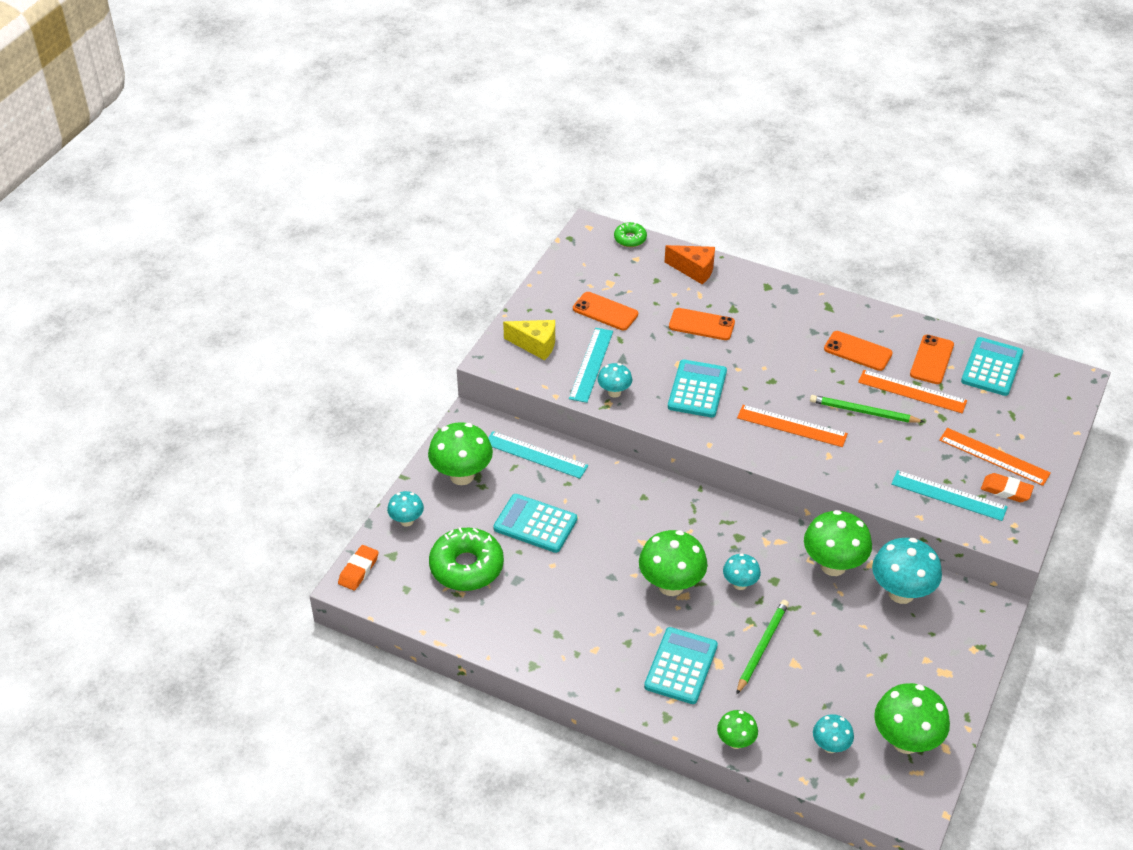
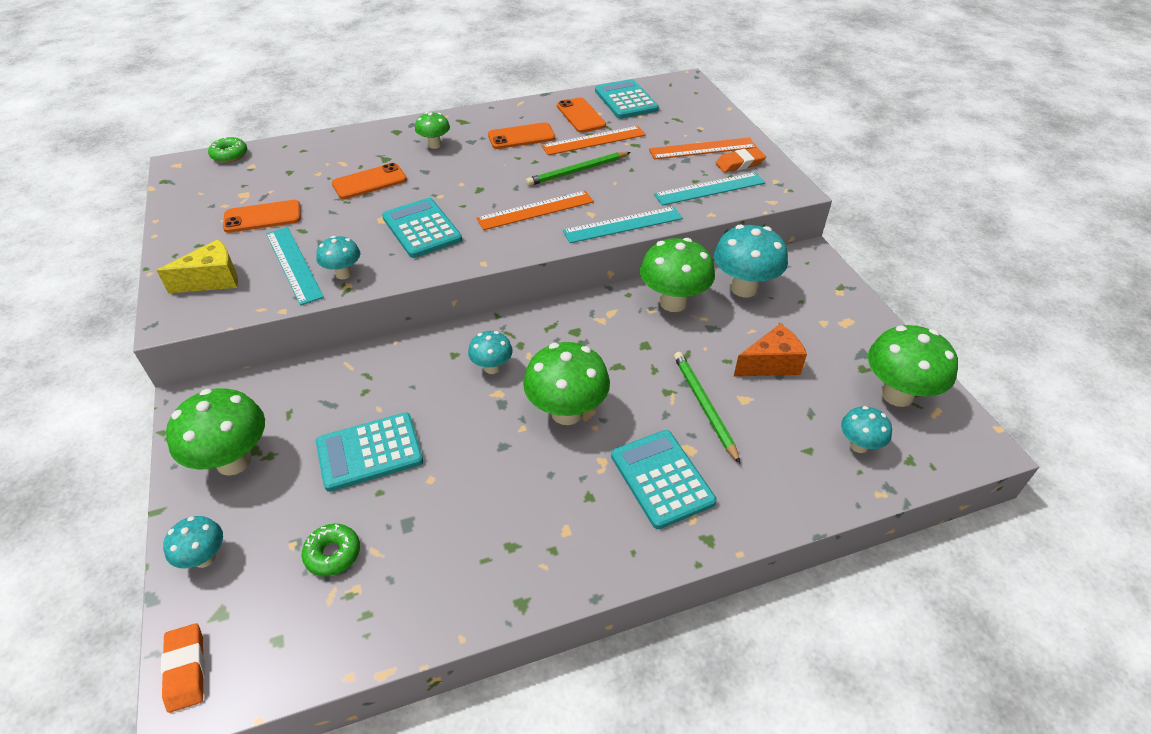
camera: 45 degrees left, 0 degrees up
green donut [429,527,504,591] -> green donut [301,524,360,577], size x0.52
turquoise ruler [488,431,588,479] -> turquoise ruler moved to [563,206,683,243]
orange cheese [665,245,715,284] -> orange cheese moved to [734,323,807,376]
green mushroom [717,710,758,749] -> green mushroom moved to [415,112,450,149]
turquoise mushroom [723,553,761,590] -> turquoise mushroom moved to [468,331,513,374]

